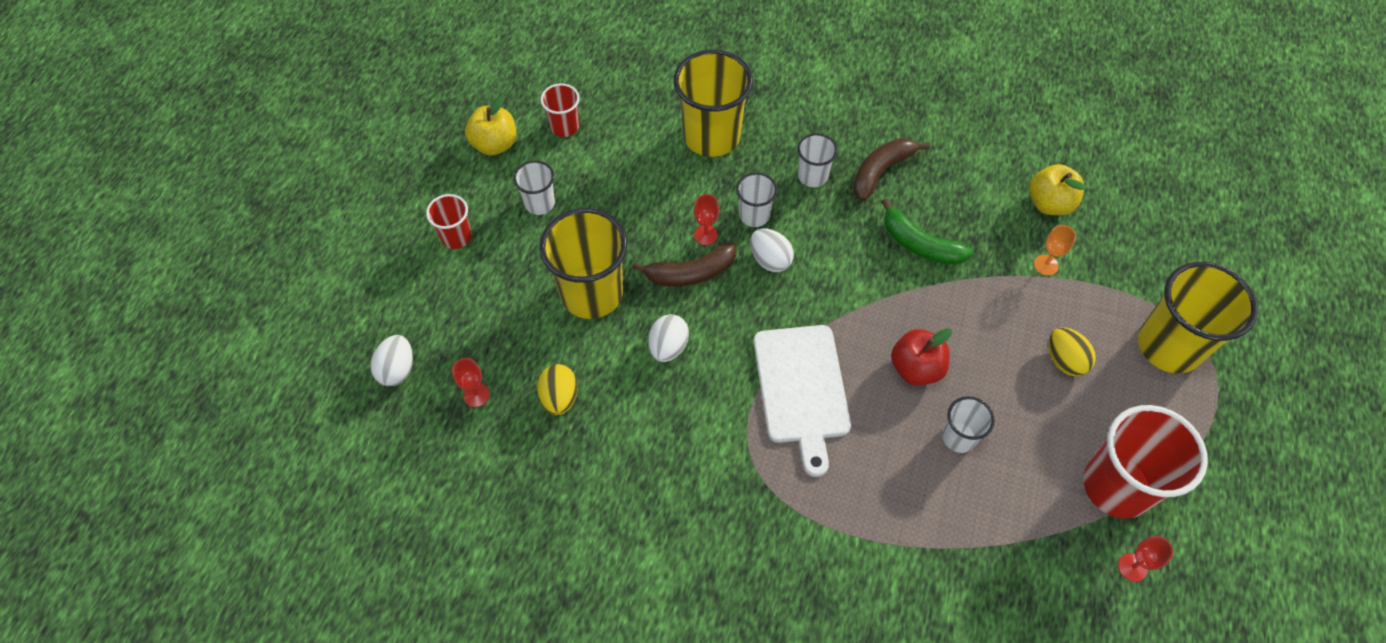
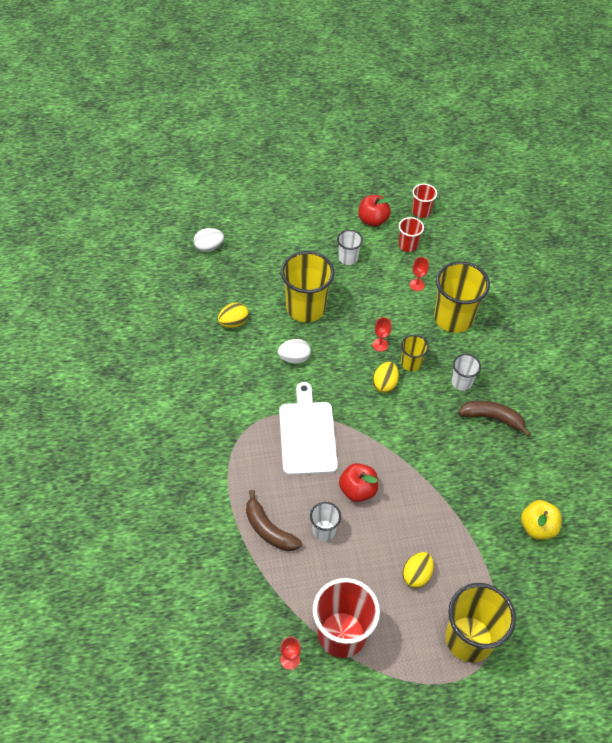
camera: 60 degrees right, 5 degrees down
red cup [426,194,472,249] -> red cup moved to [412,183,437,218]
red goblet [452,358,490,407] -> red goblet moved to [410,257,429,291]
yellow apple [465,95,517,156] -> red apple [358,195,392,227]
brown banana [632,242,736,287] -> brown banana moved to [246,490,302,551]
white cup [736,172,778,227] -> yellow cup [401,335,429,372]
white egg [750,229,794,272] -> yellow egg [373,362,399,393]
white cutting board [754,325,851,477] -> white cutting board turned 120 degrees clockwise [279,382,338,475]
green banana [882,199,973,265] -> none
orange goblet [1034,225,1076,276] -> none

